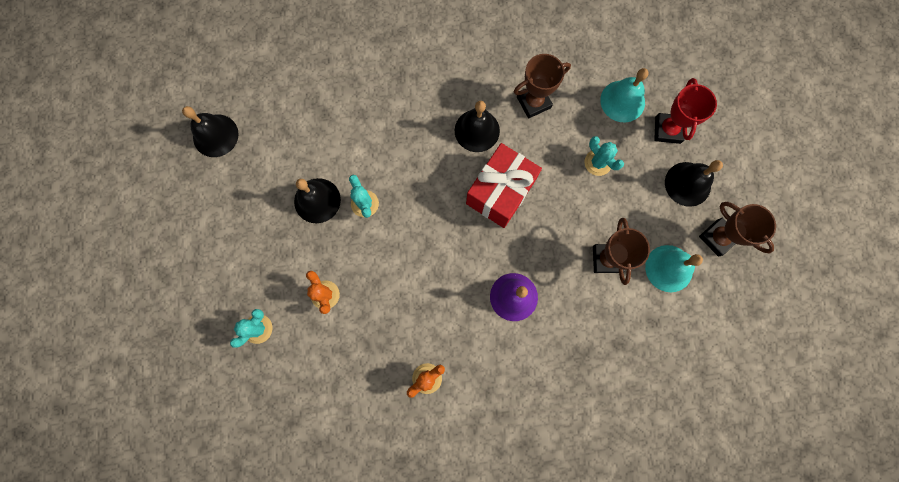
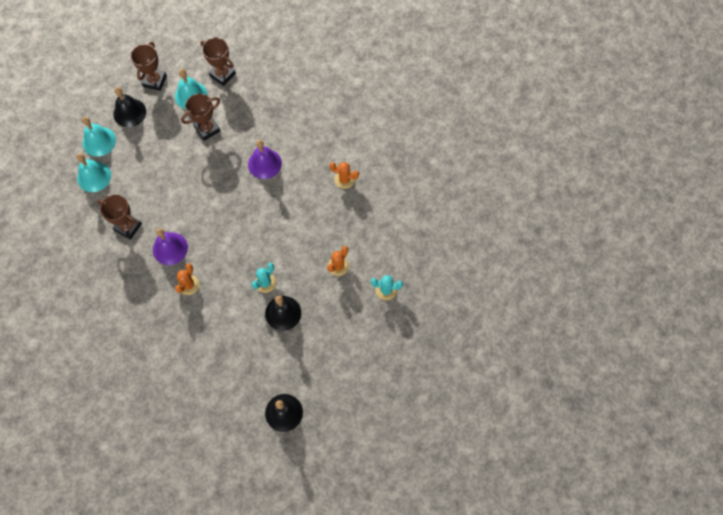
camera: 125 degrees left, 10 degrees down
black bell [455,101,500,152] -> purple bell [153,228,188,265]
red gift [466,143,542,228] -> none
turquoise cactus [585,136,624,176] -> none
red trophy [654,78,717,144] -> turquoise bell [82,117,116,157]
none -> orange cactus [175,263,199,295]
none -> brown trophy [200,37,236,86]

